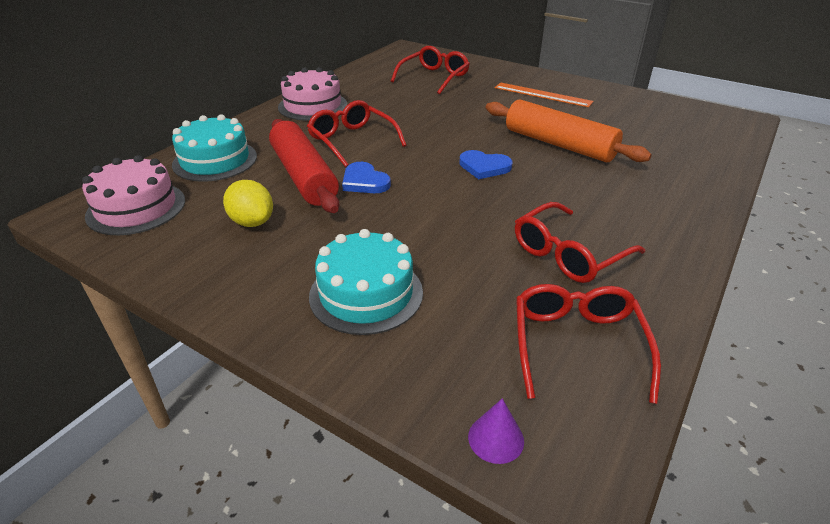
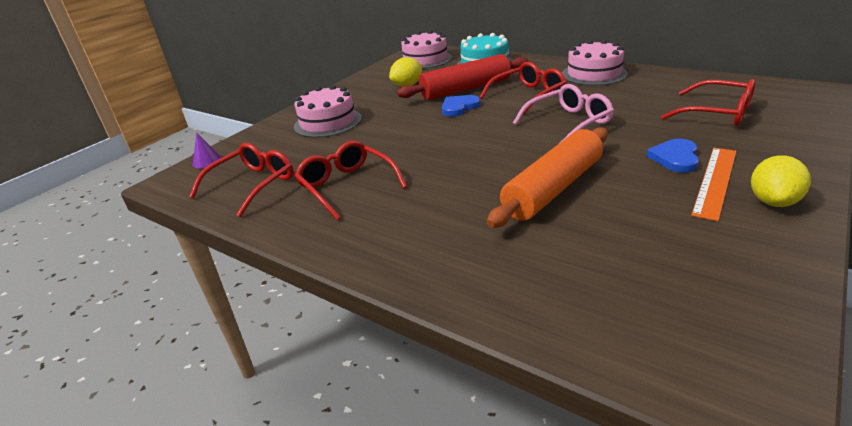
camera: 95 degrees right, 5 degrees down
turquoise cake [309,229,423,335] -> pink cake [294,85,362,138]
blue heart [459,150,512,179] -> blue heart moved to [646,139,699,173]
red glasses [516,284,661,404] -> red glasses turned 60 degrees counterclockwise [189,143,294,217]
none -> pink glasses [513,84,614,142]
none -> yellow lemon [751,155,811,207]

